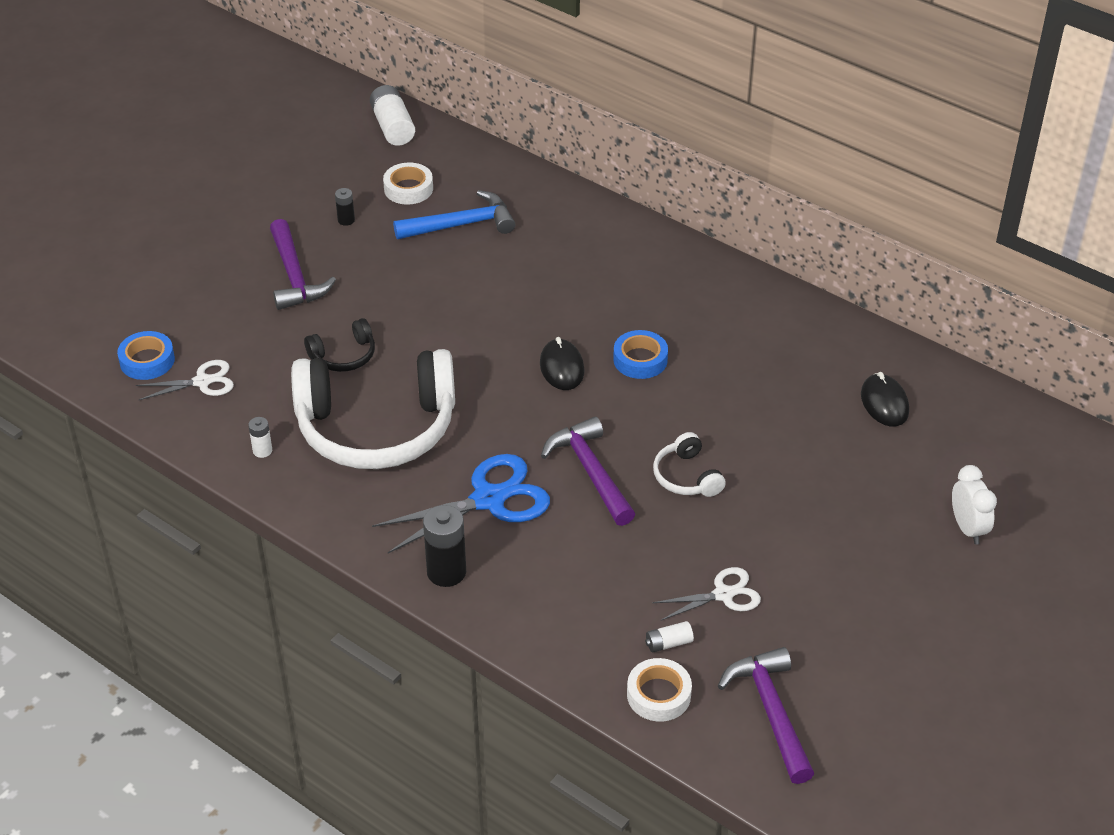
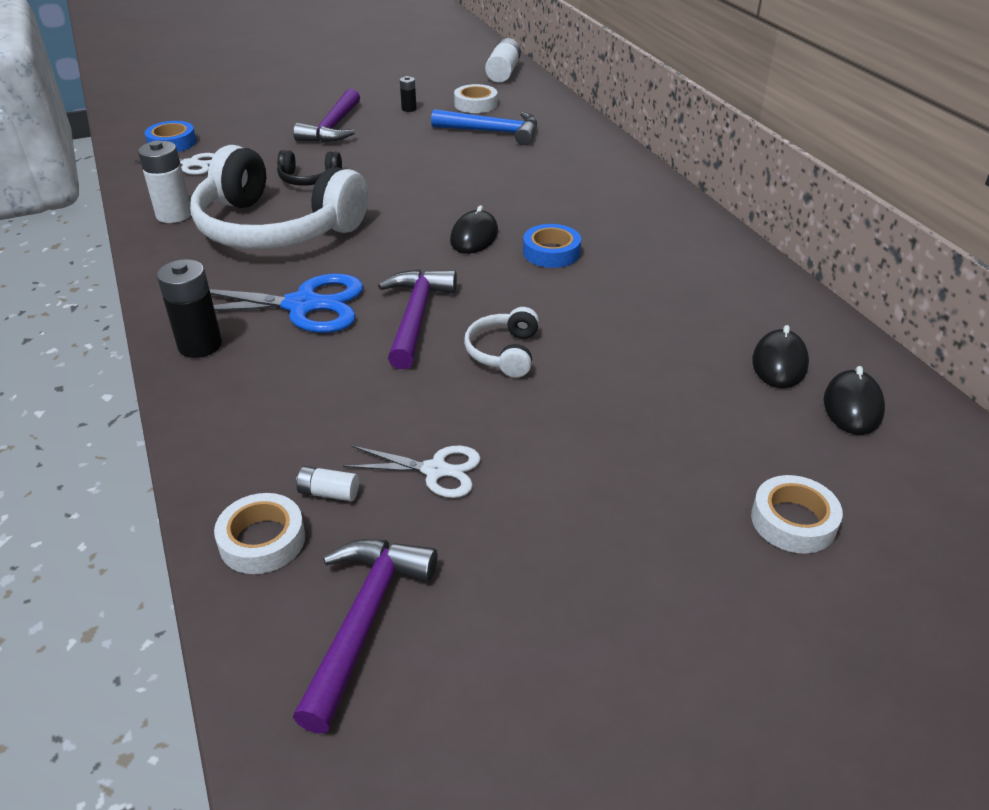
camera: 30 degrees right, 5 degrees down
white battery [248,417,272,458] -> white battery [138,141,191,223], size x1.91
white clock [952,465,997,545] -> white tape [751,475,843,554]
none -> black mouse [824,366,885,435]

